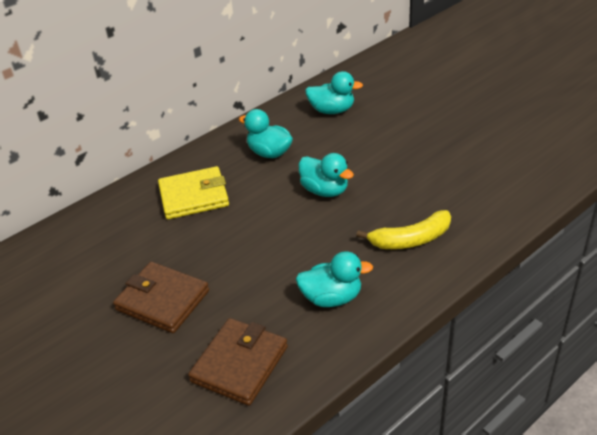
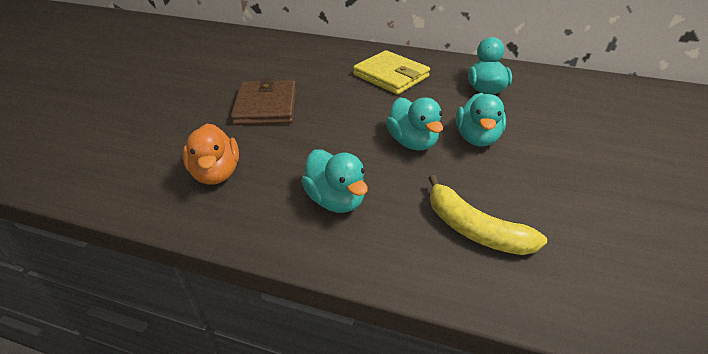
camera: 55 degrees right, 0 degrees up
brown wallet [188,318,288,406] -> orange duck [182,124,239,185]
turquoise duck [305,71,363,114] -> turquoise duck moved to [386,97,443,151]

